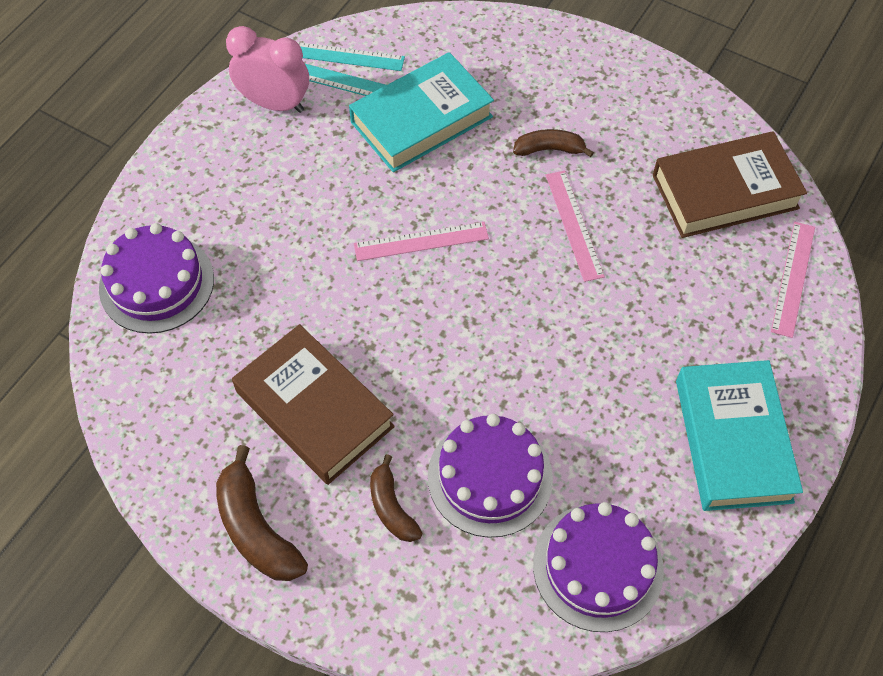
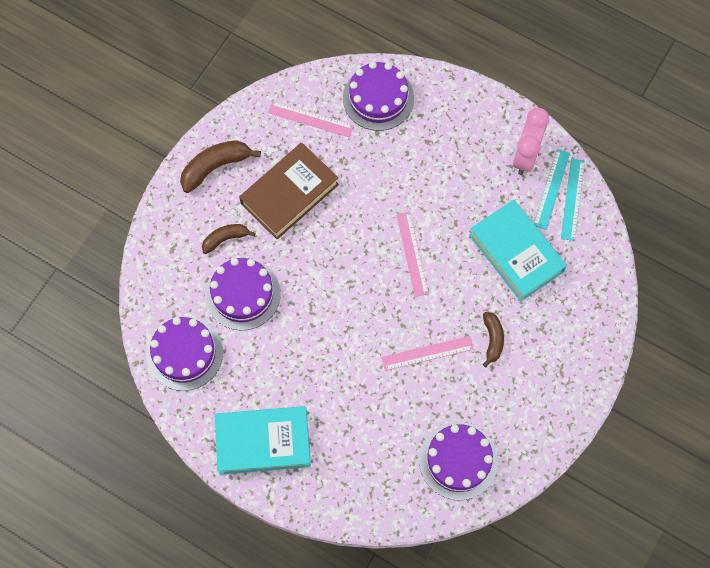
camera: 90 degrees right, 10 degrees up
brown book [653,131,807,238] -> purple cake [419,422,498,500]
pink ruler [771,222,815,338] -> pink ruler moved to [268,101,354,137]

